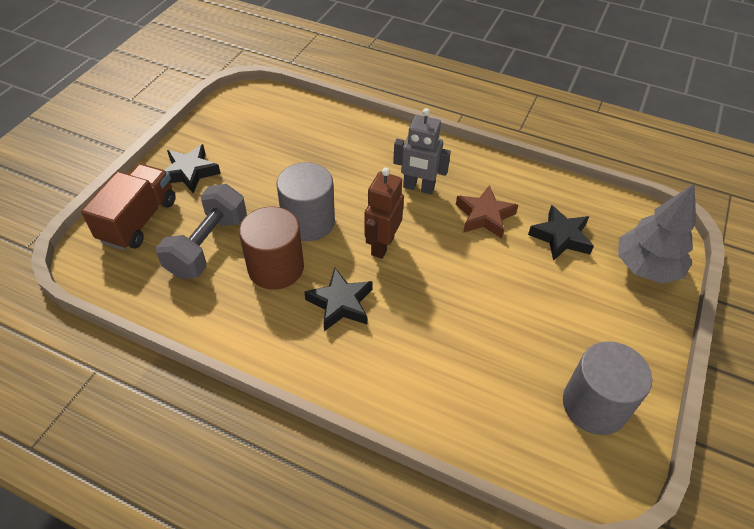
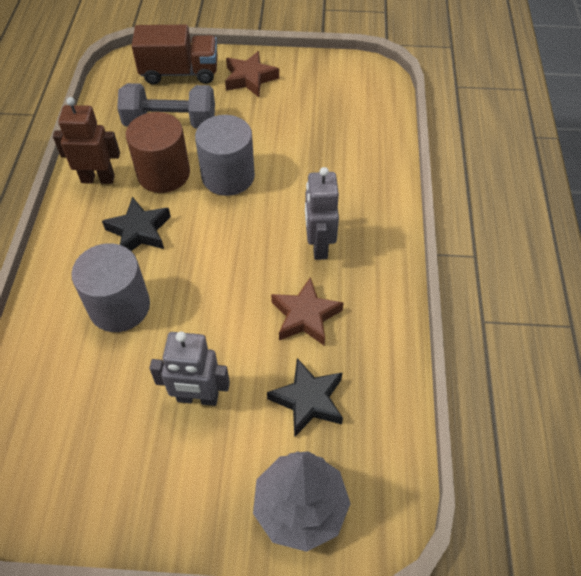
camera: 70 degrees right, 5 degrees up
black star [164,144,221,193] -> brown star [225,51,279,97]
brown robot [364,168,404,259] -> brown robot moved to [53,97,120,184]
grey cylinder [563,341,652,435] -> grey cylinder moved to [71,243,150,332]
none -> grey robot [149,331,230,406]

